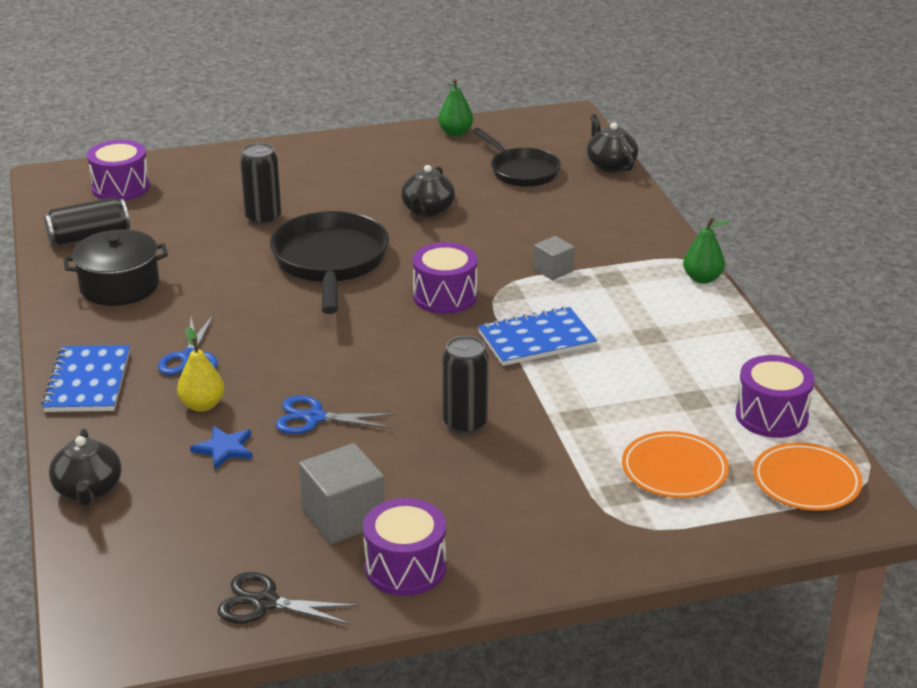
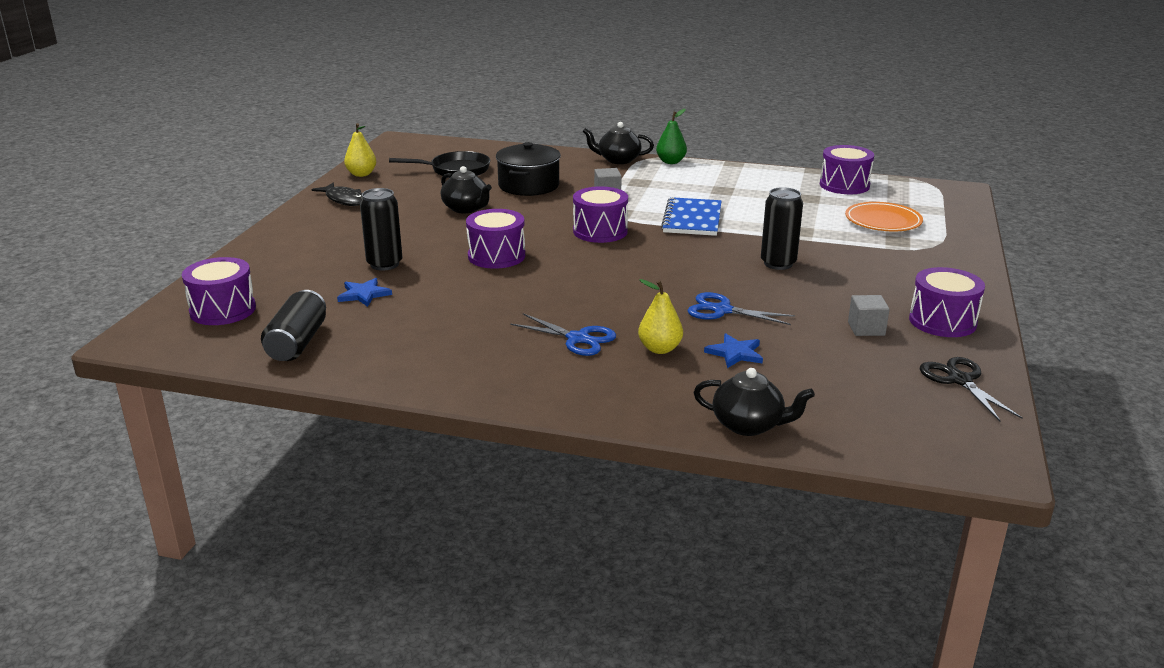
camera: 60 degrees left, 5 degrees down
blue notebook [41,345,130,412] -> none
black pot [63,229,168,306] -> black pot moved to [496,142,561,196]
black scissors [218,572,359,625] -> black scissors turned 120 degrees clockwise [920,357,1023,421]
black pan [270,211,389,314] -> purple drum [466,209,525,269]
blue scissors [275,395,395,434] -> blue scissors turned 75 degrees clockwise [687,292,795,325]
grey cube [299,443,385,544] -> grey cube [848,295,890,336], size x0.58
green pear [438,79,473,136] -> yellow pear [344,123,376,177]
black teapot [587,114,638,173] -> black teapot moved to [583,122,654,164]
orange plate [753,442,863,511] -> none
none -> black fish [312,183,362,206]
none -> blue star [337,278,392,307]

